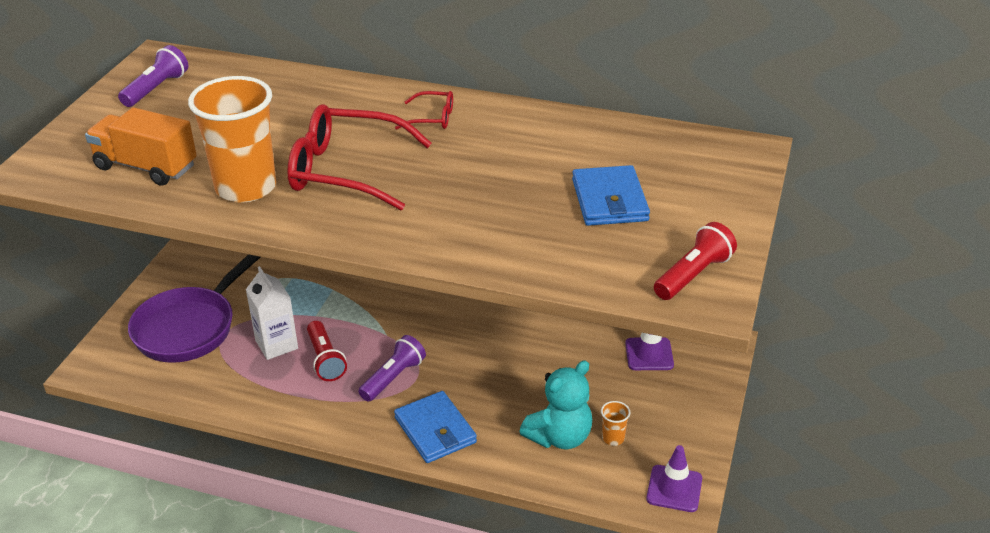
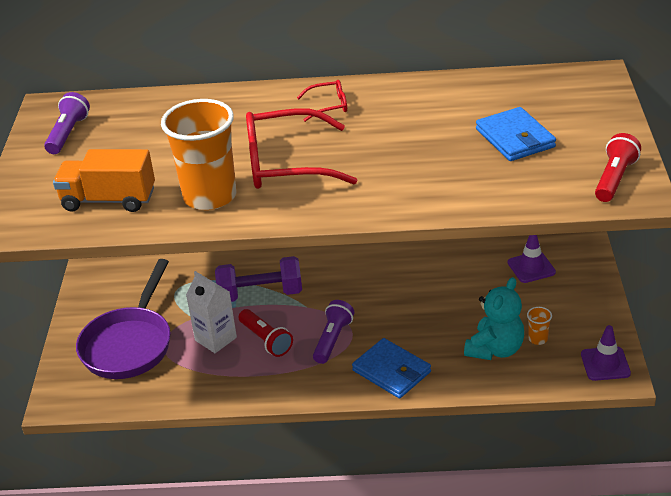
camera: 15 degrees left, 0 degrees up
none -> purple dumbbell [215,256,302,302]

